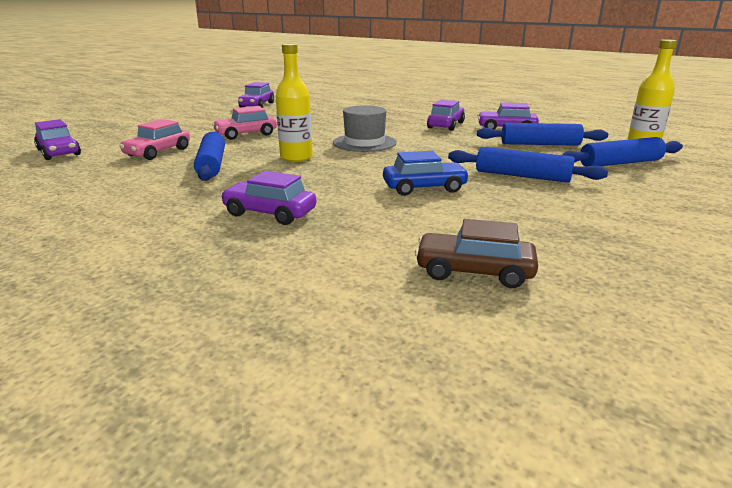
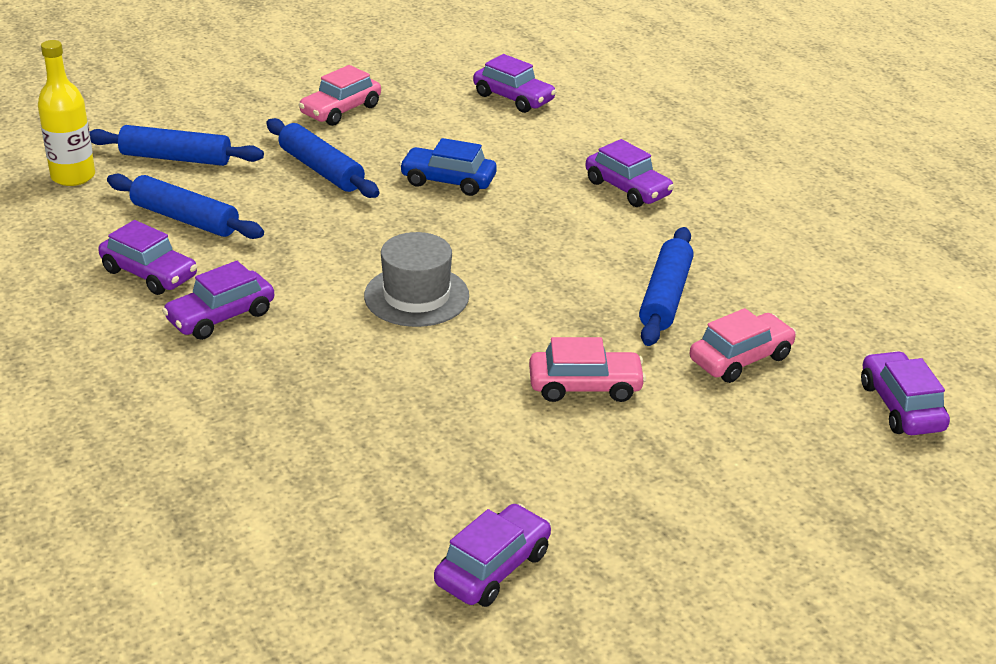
camera: 155 degrees left, 10 degrees up
yellow bottle [276,43,313,162] -> none
brown car [415,219,538,288] -> purple car [473,54,557,113]
none -> pink car [299,65,381,126]

